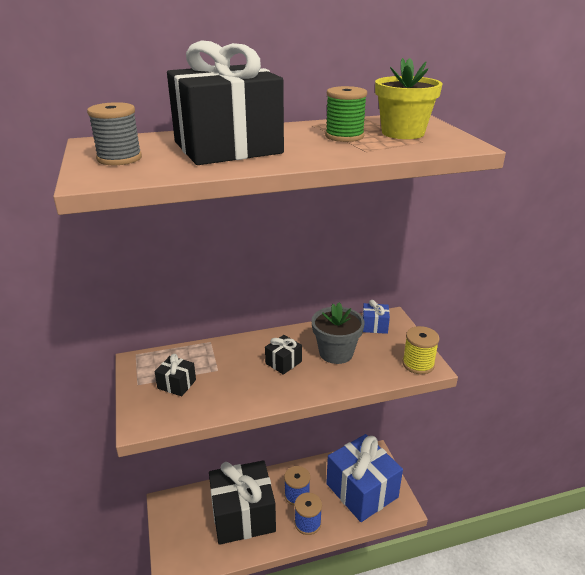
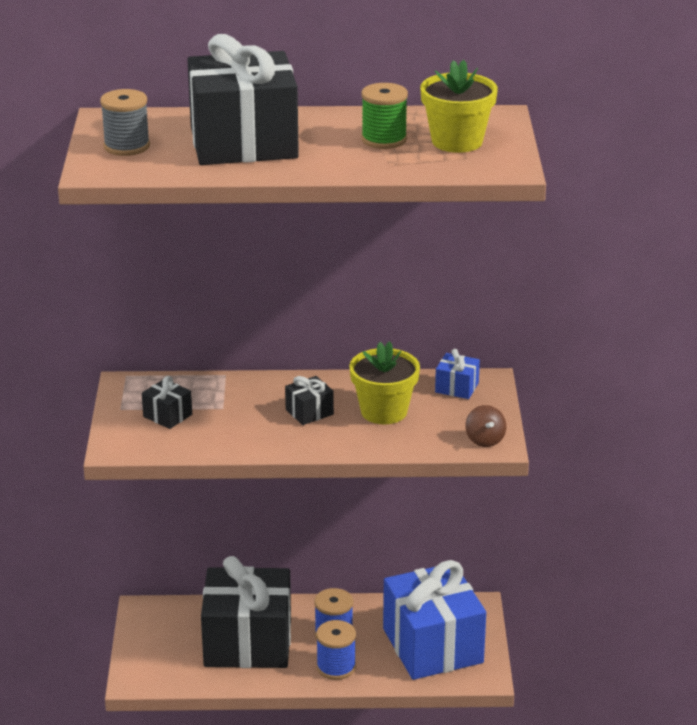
camera: 15 degrees right, 0 degrees up
grey flower pot [312,302,364,364] -> yellow flower pot [349,341,420,424]
yellow spool [402,326,440,374] -> brown spinning top [465,405,506,447]

